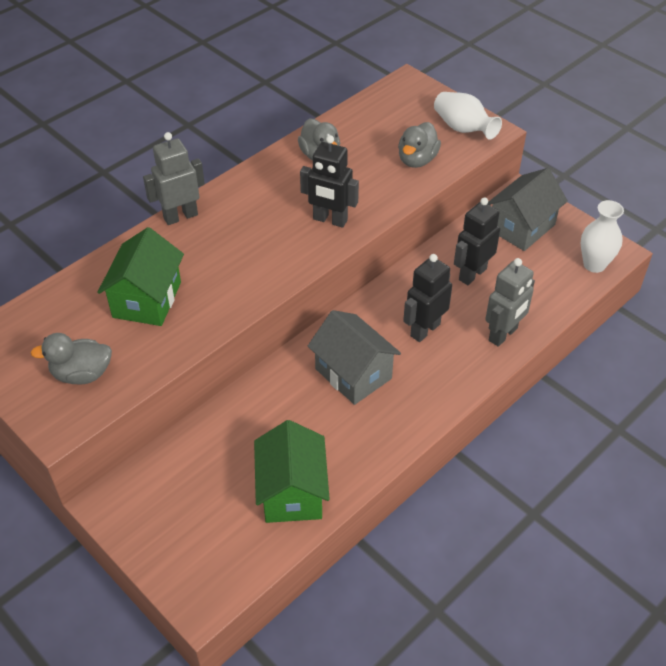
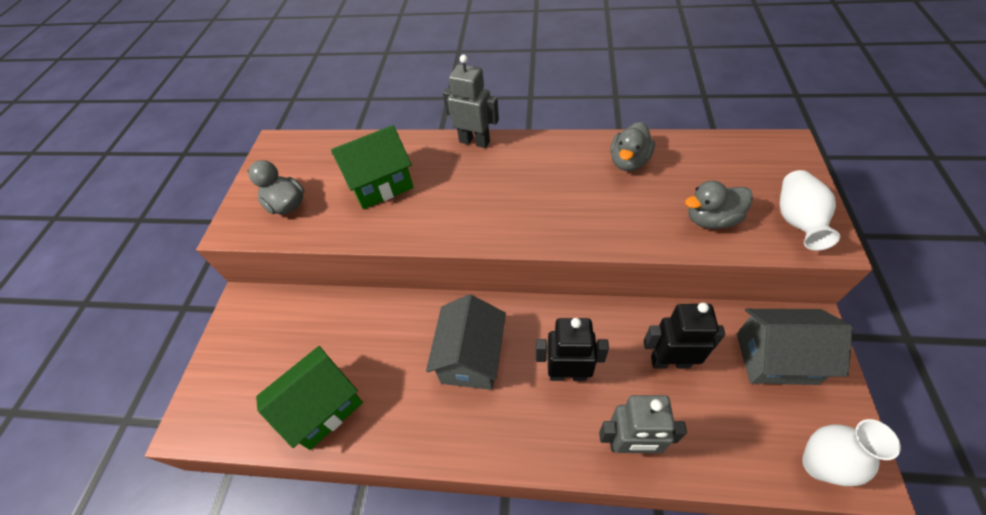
camera: 55 degrees right, 5 degrees up
black robot [300,135,359,228] -> none

